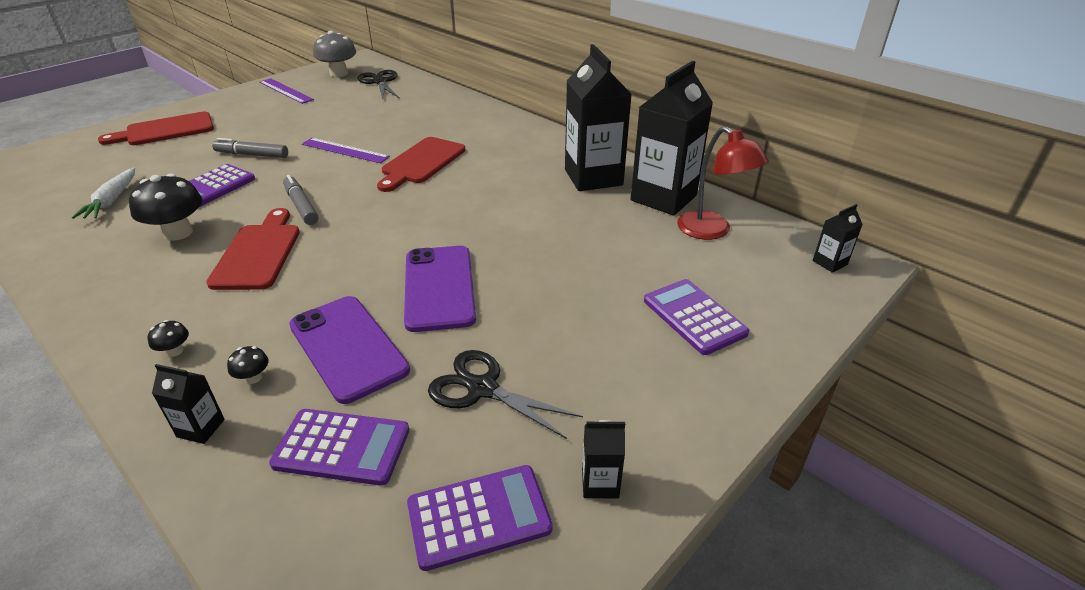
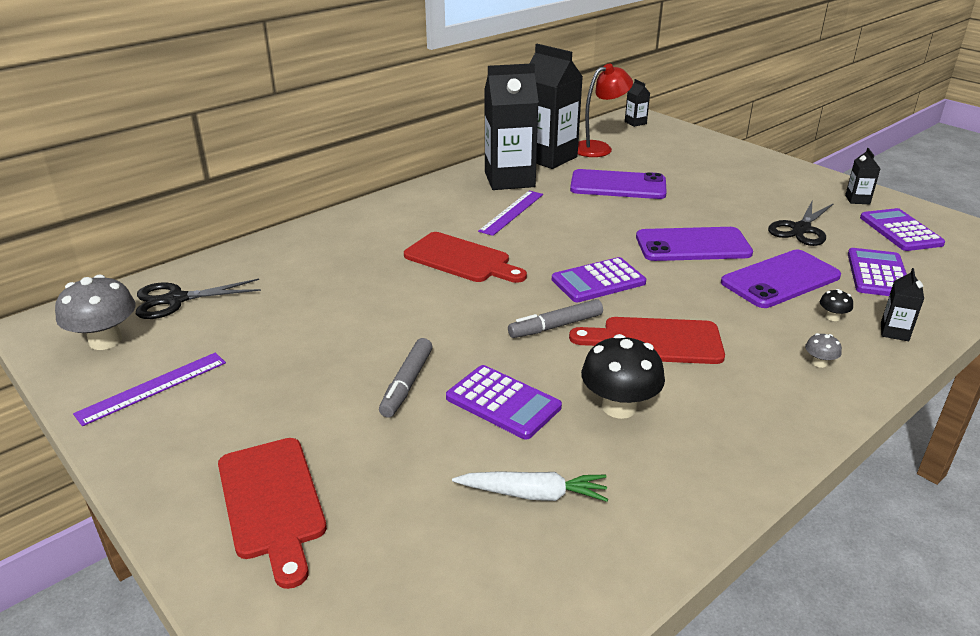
camera: 85 degrees left, 5 degrees down
black mushroom [148,320,189,357] -> grey mushroom [805,333,842,368]
purple ruler [302,138,390,163] -> purple ruler moved to [478,191,543,236]
purple calculator [644,279,749,355] -> purple calculator moved to [552,257,646,302]
none -> purple phone [570,169,667,199]

